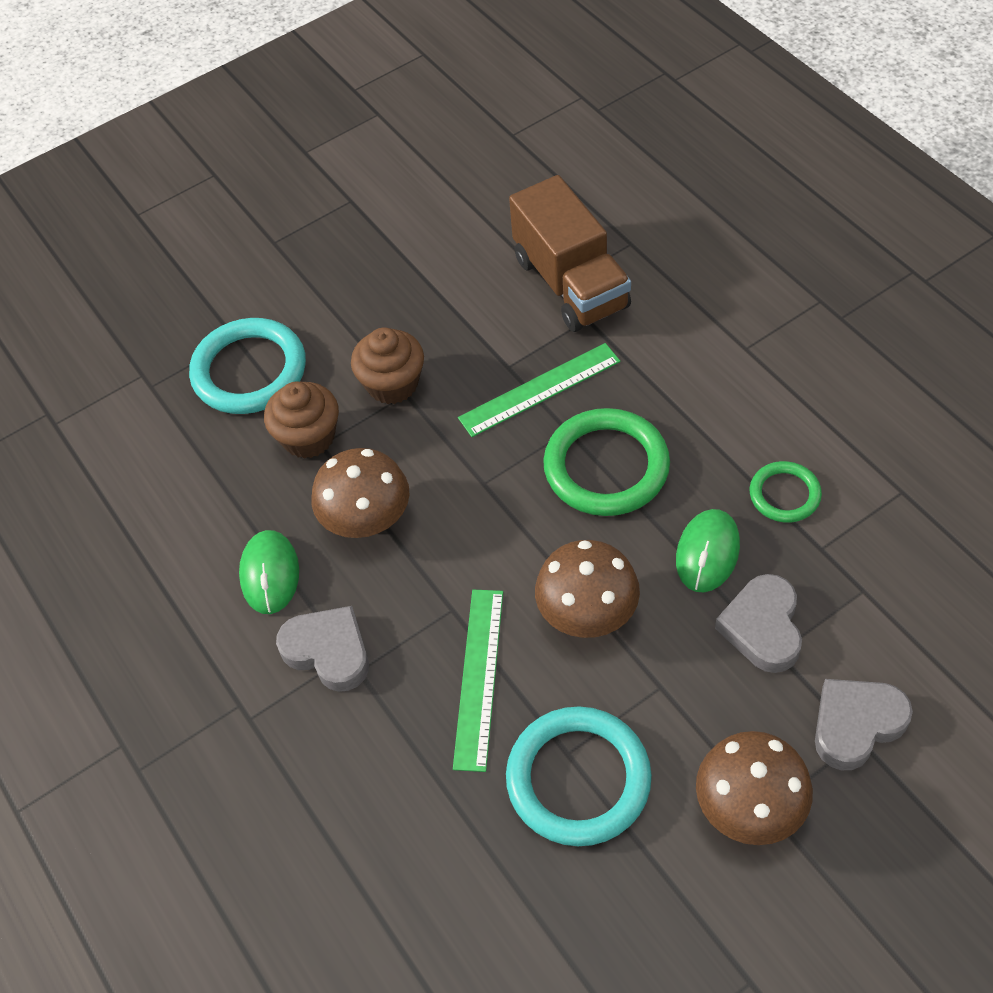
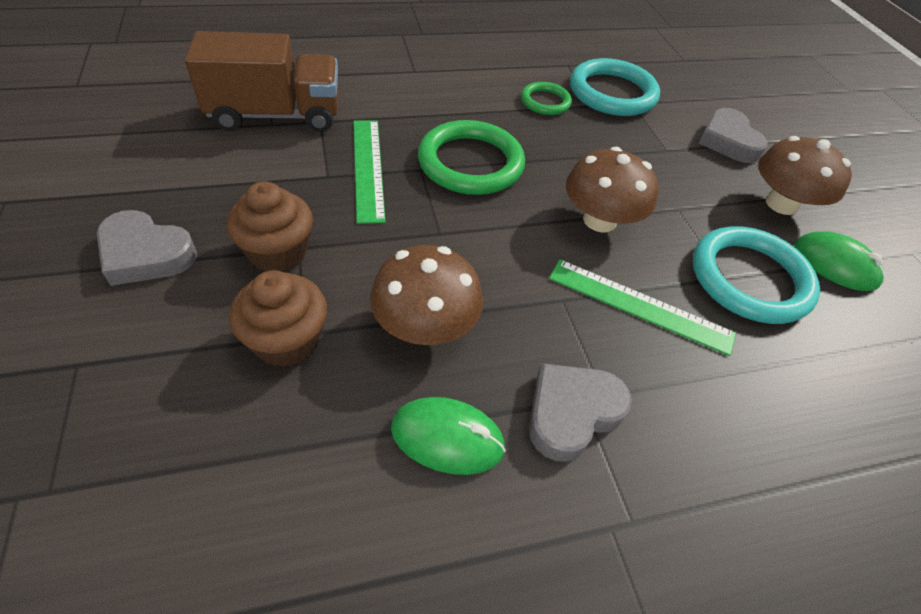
camera: 80 degrees left, 5 degrees down
turquoise ring [189,318,306,414] -> turquoise ring moved to [570,58,660,116]
green mouse [676,509,740,592] -> green mouse moved to [794,231,885,291]
grey heart [715,574,802,673] -> grey heart moved to [97,210,197,286]

